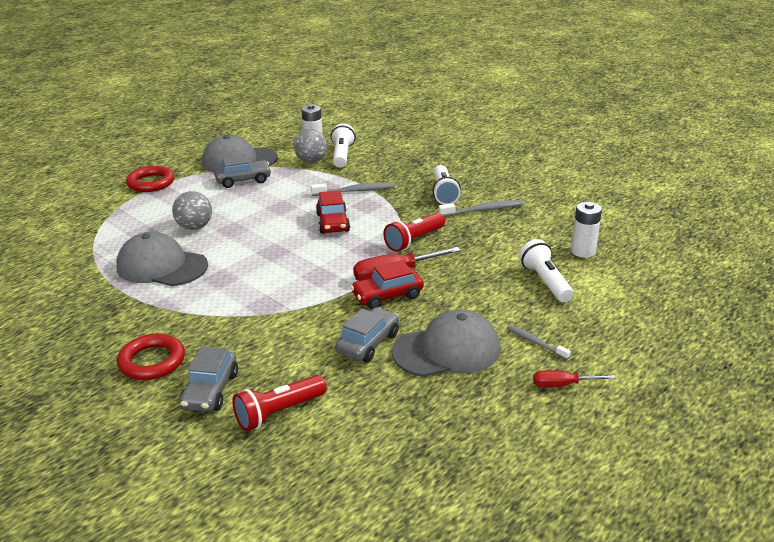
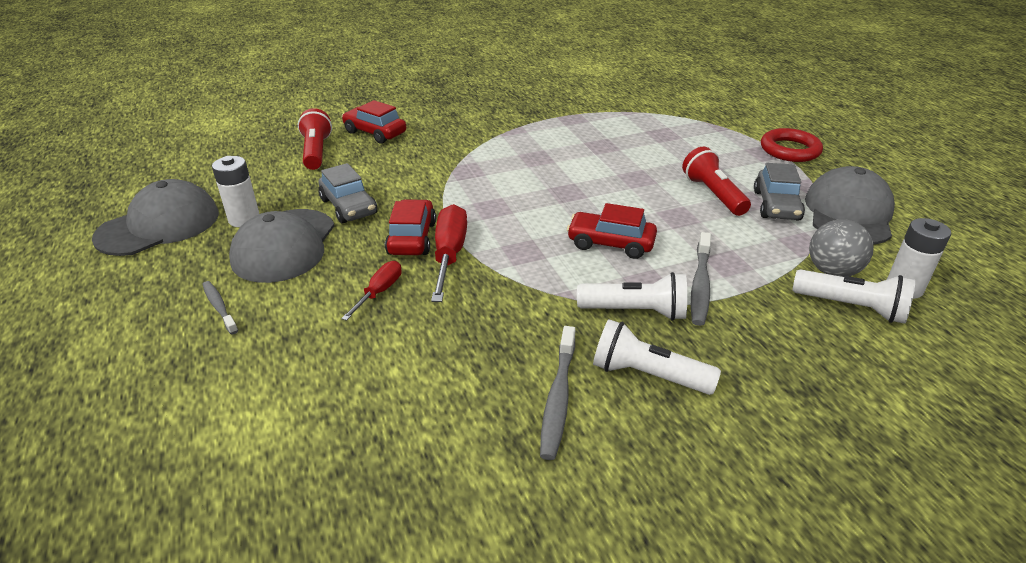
camera: 115 degrees right, 5 degrees up
grey cap [116,232,208,286] -> grey cap moved to [92,179,219,256]
red ring [117,334,185,380] -> none
grey ball [172,191,212,230] -> none
grey car [180,347,238,412] -> red car [342,100,406,144]
red flashlight [383,213,445,252] -> red flashlight moved to [682,147,751,216]
grey toothbrush [507,325,571,360] -> grey toothbrush turned 105 degrees counterclockwise [202,281,238,335]
white flashlight [519,239,573,302] -> white flashlight moved to [577,272,687,321]
red screwdriver [533,370,615,387] -> red screwdriver moved to [341,261,402,321]
white battery [571,202,602,258] -> white battery moved to [212,156,259,227]

